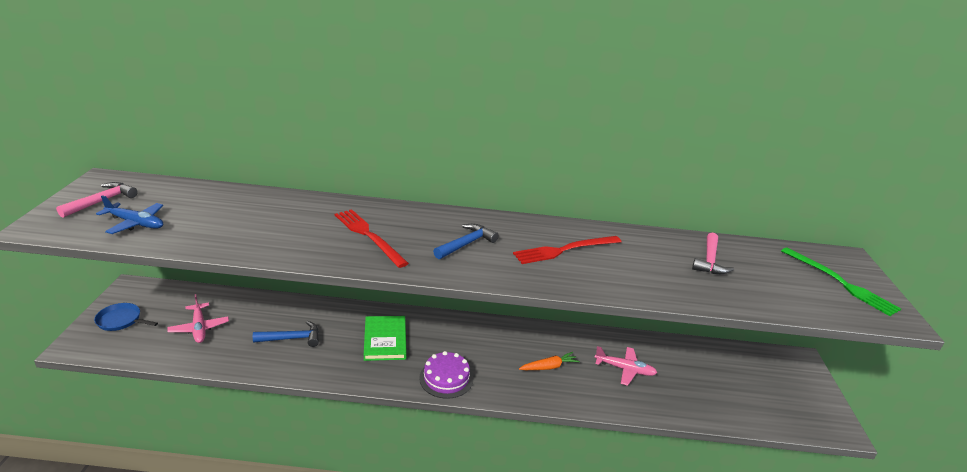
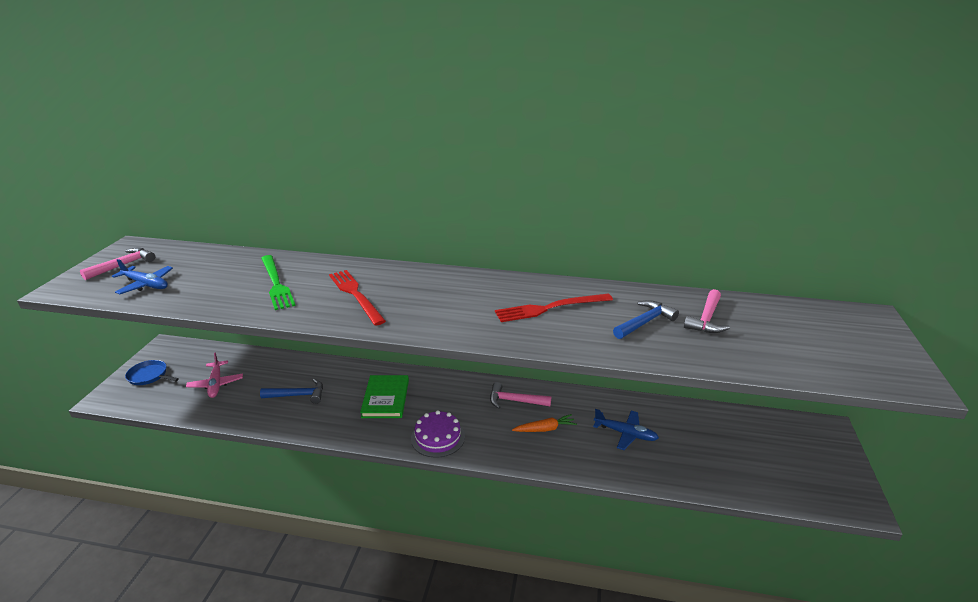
camera: 10 degrees right, 0 degrees up
blue hammer [433,224,499,259] -> blue hammer moved to [613,300,679,339]
pink plane [595,346,657,386] -> blue plane [593,409,659,450]
green fork [781,247,901,316] -> green fork moved to [261,255,296,310]
none -> pink hammer [490,382,551,409]

